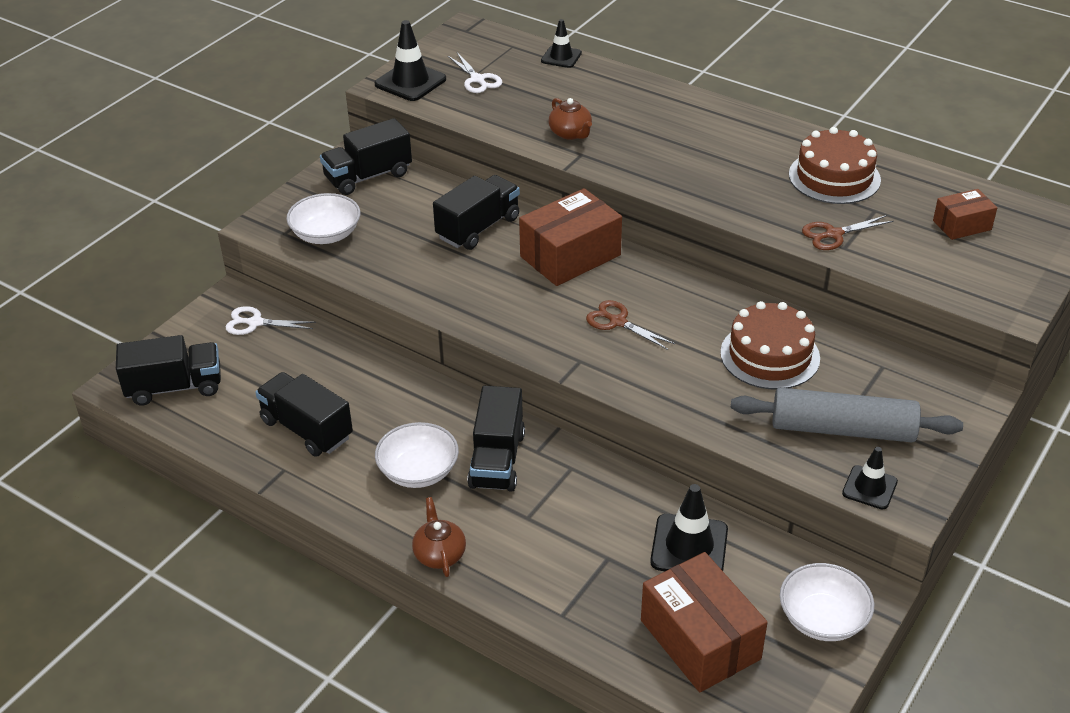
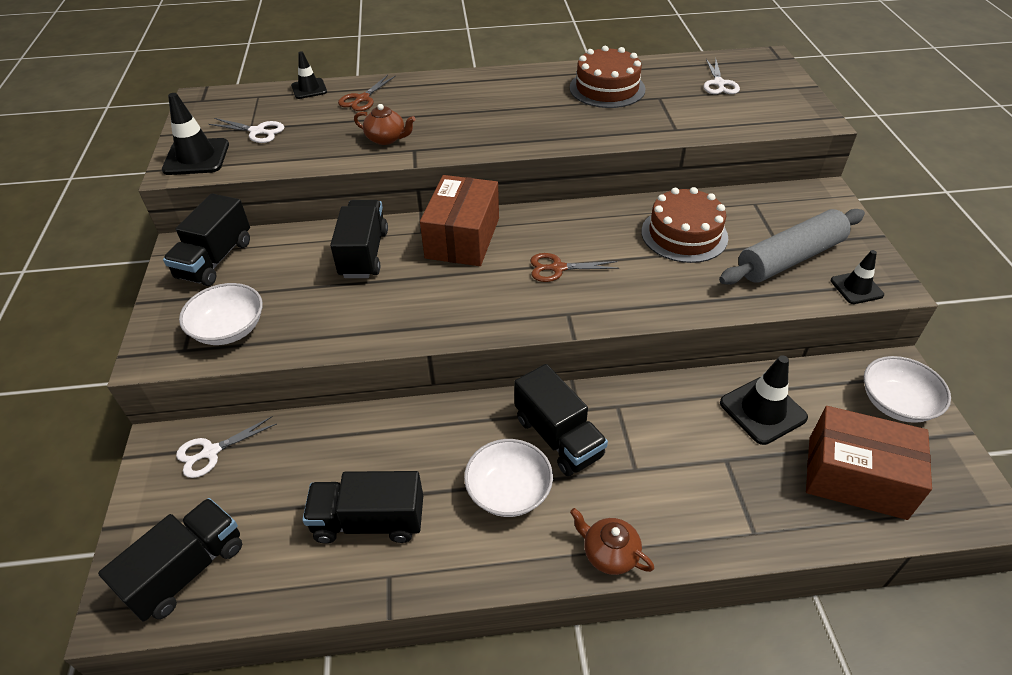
camera: 40 degrees left, 5 degrees up
brown scissors [802,215,894,250] -> brown scissors moved to [338,75,396,111]
brown box [933,189,997,240] -> white scissors [704,58,740,94]

